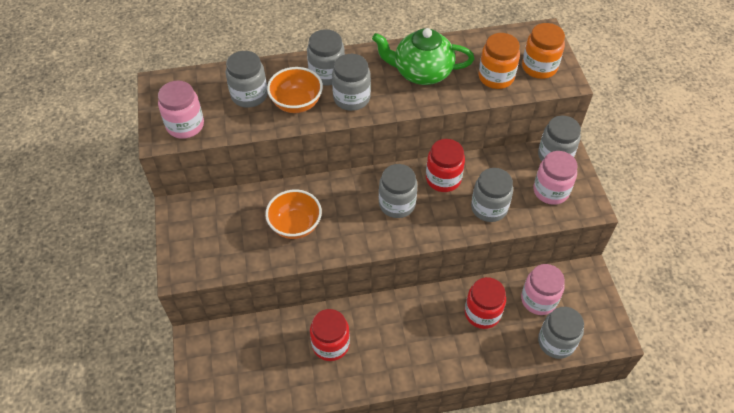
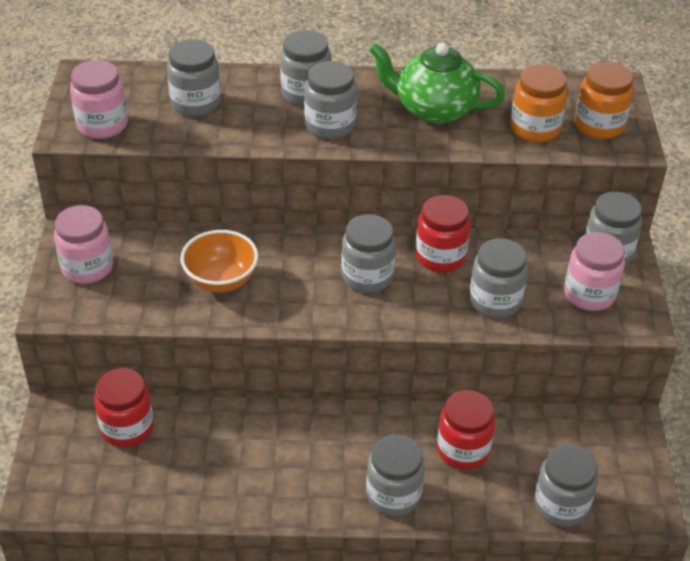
camera: 10 degrees right, 10 degrees down
orange bowl [267,67,323,113] -> none
red jar [310,309,350,361] -> red jar moved to [94,368,153,447]
pink jar [521,264,565,315] -> pink jar moved to [54,205,113,284]
none -> grey jar [366,435,425,517]

